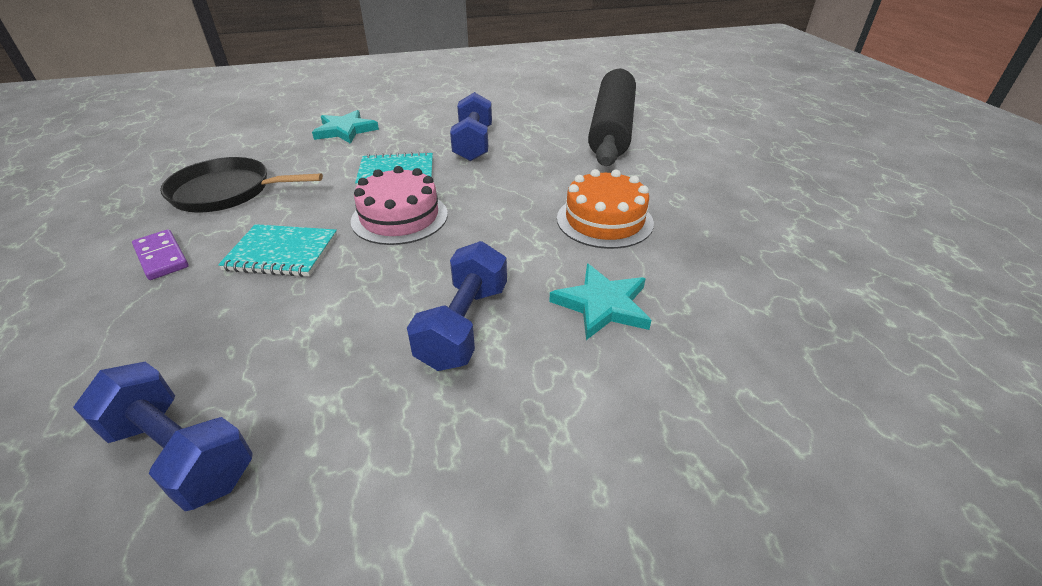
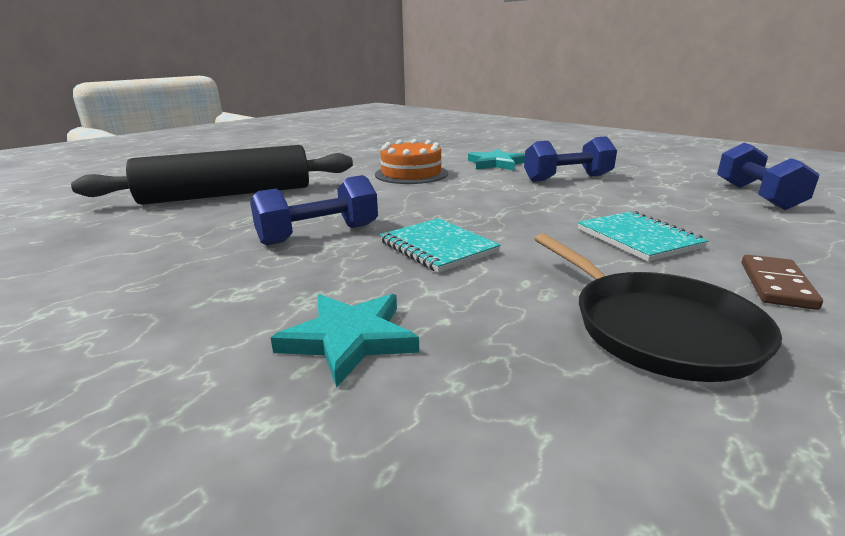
camera: 120 degrees left, 15 degrees down
purple domino [132,229,189,280] -> brown domino [742,255,823,310]
pink cake [351,166,448,245] -> none

